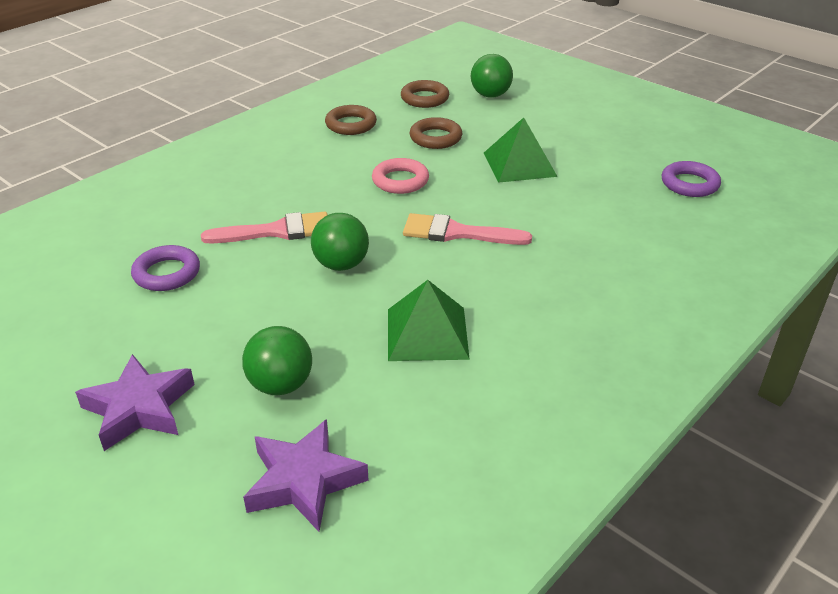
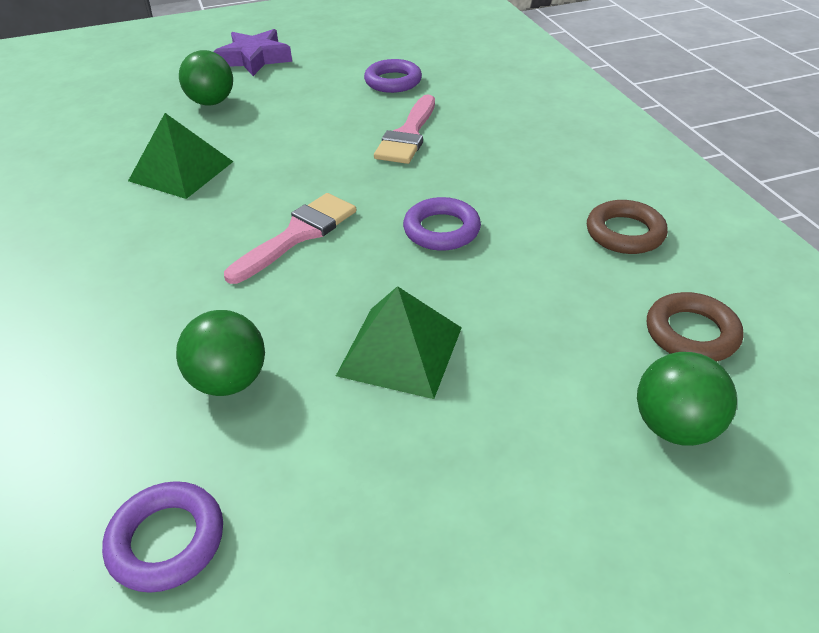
camera: 120 degrees right, 5 degrees up
purple star [243,419,369,532] -> none
green ball [311,213,369,271] -> green ball moved to [176,310,265,396]
pink ring [372,158,429,194] -> purple ring [403,197,481,251]
brown ring [410,117,462,149] -> none

